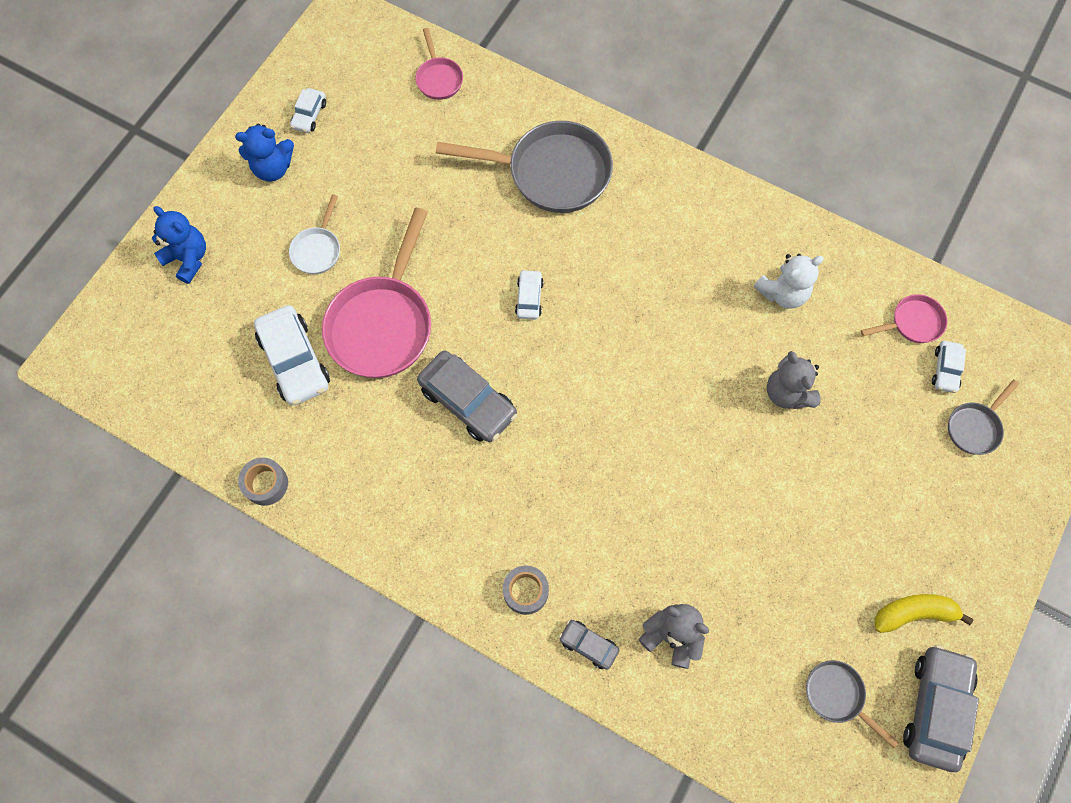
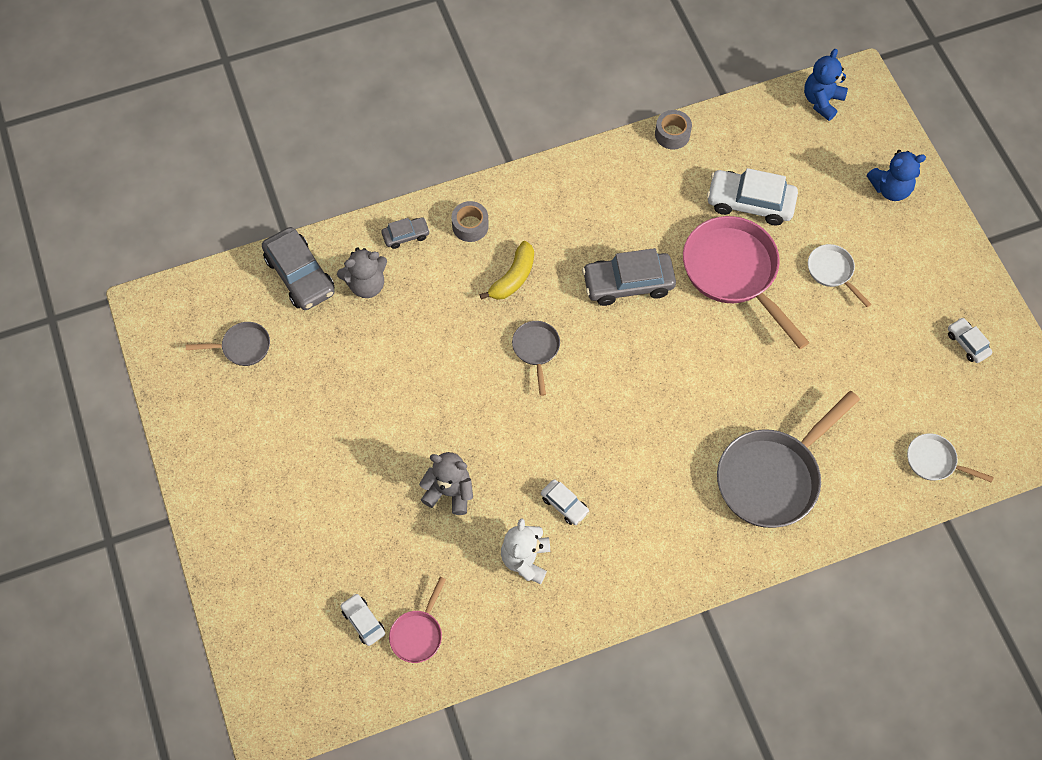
camera: 130 degrees right, 5 degrees down
blue teddy bear [235,123,294,181] -> blue teddy bear moved to [804,49,848,121]
pink pan [415,28,463,100] -> white pan [907,433,994,483]
white car [515,269,544,319] -> white car moved to [541,479,589,525]
yellow banana [875,594,973,633] -> yellow banana moved to [479,241,534,300]
grey car [903,645,979,772] -> grey car moved to [262,227,335,310]
grey pan [948,380,1019,455] -> grey pan moved to [512,321,560,396]

